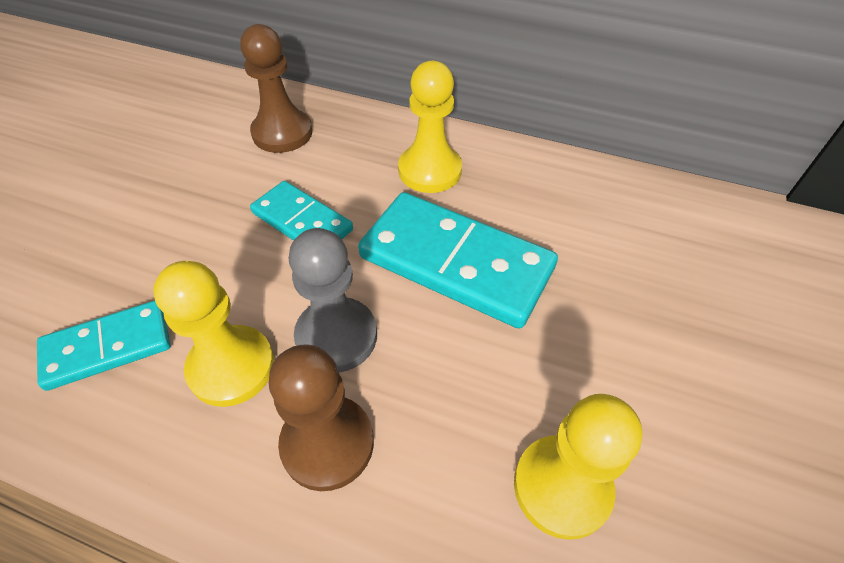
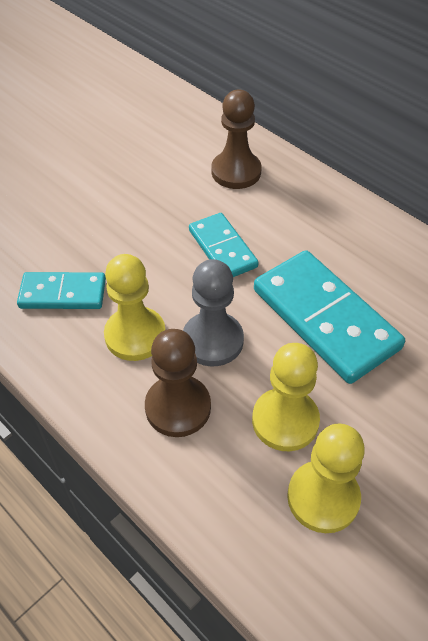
camera: 25 degrees right, 0 degrees up
yellow pawn [398,61,462,193] -> yellow pawn moved to [252,343,320,451]

